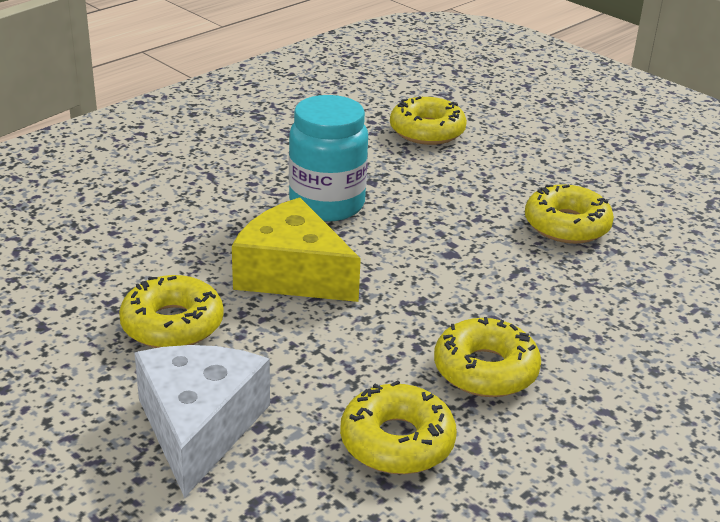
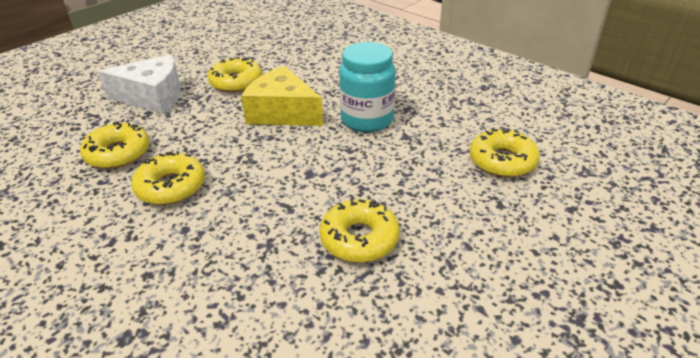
camera: 90 degrees right, 5 degrees up
yellow cheese [232,198,361,302] -> yellow cheese turned 90 degrees counterclockwise [241,66,323,126]

